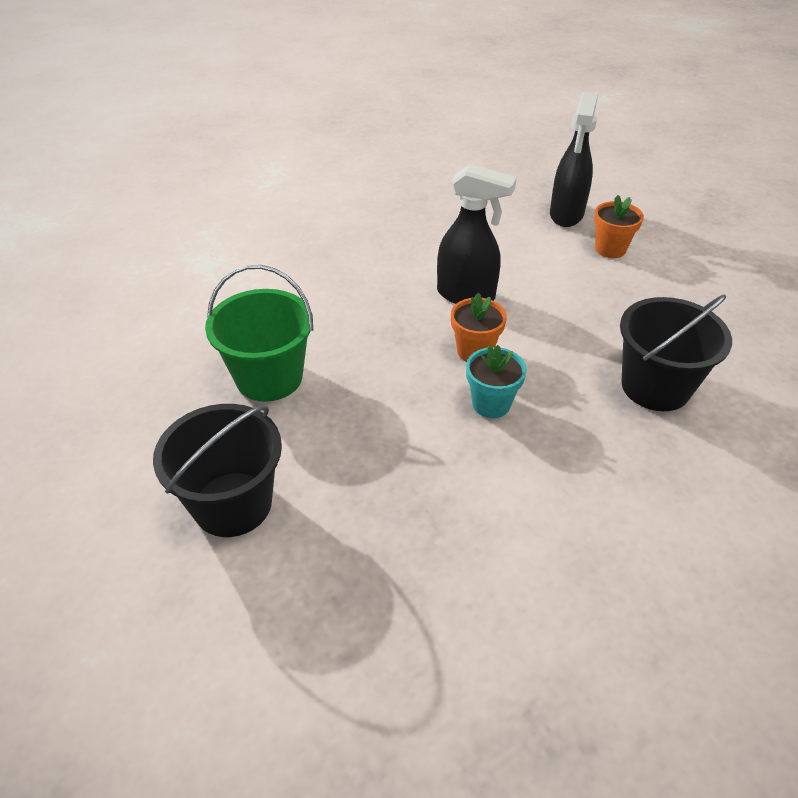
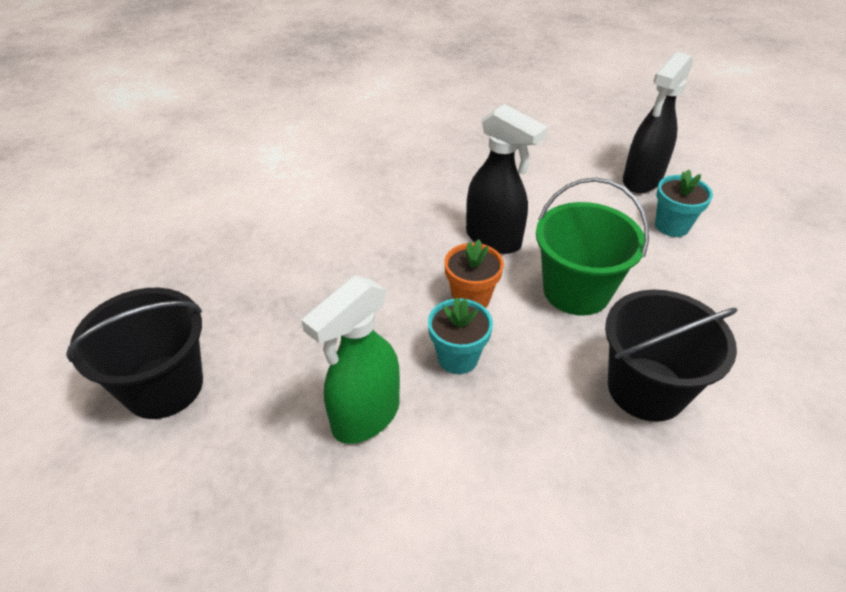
camera: 20 degrees right, 0 degrees up
green bucket [205,265,313,402] -> green bucket moved to [536,177,649,316]
orange flower pot [594,195,644,258] -> turquoise flower pot [655,170,713,237]
none -> green spray bottle [301,275,400,444]

